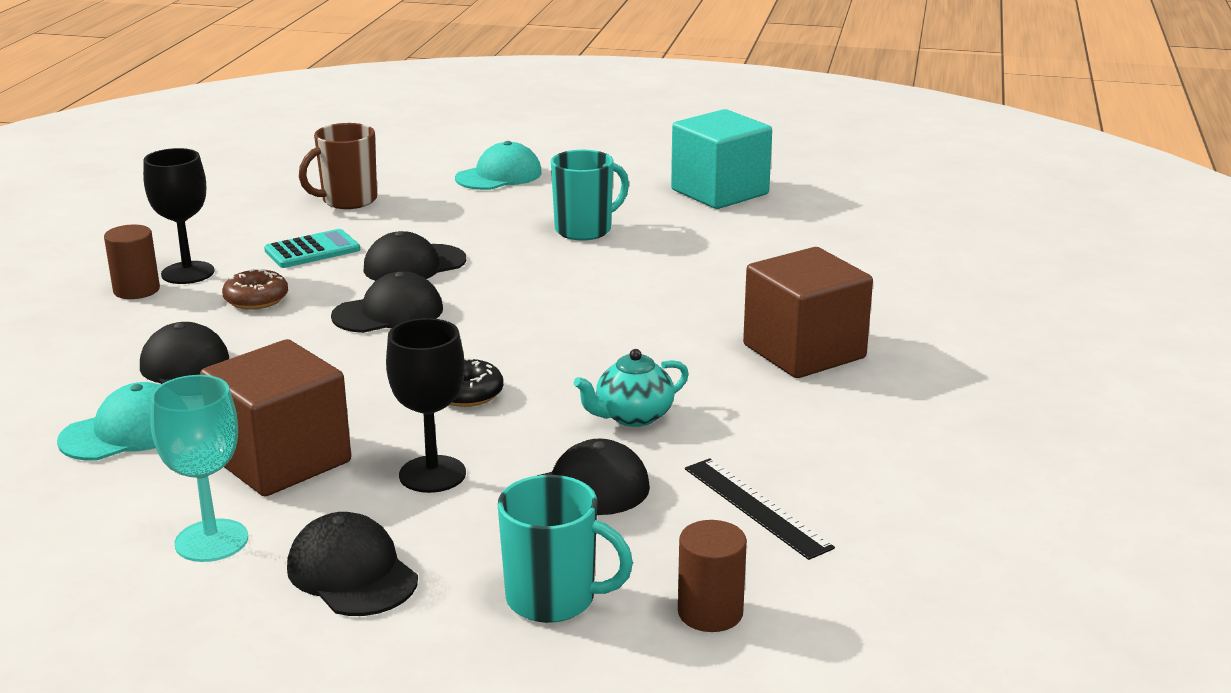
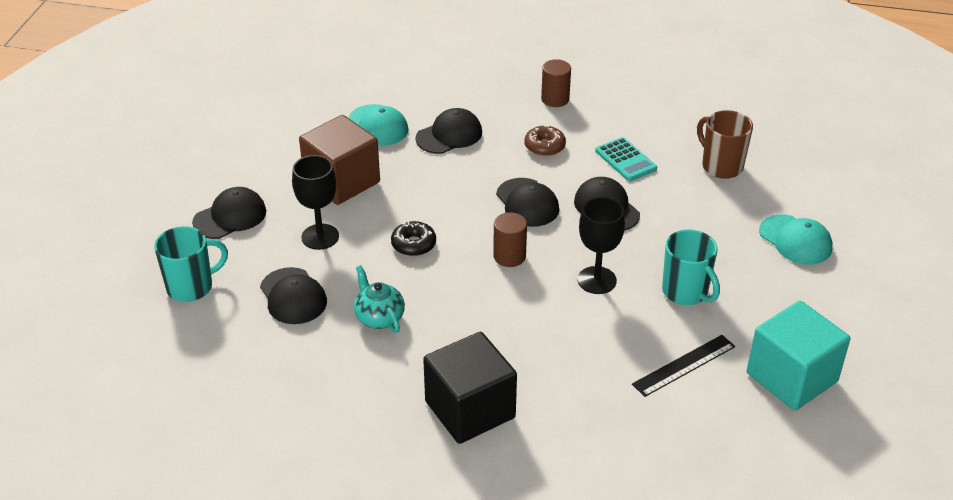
camera: 90 degrees right, 15 degrees up
black goblet [143,148,215,284] -> black goblet moved to [578,197,625,294]
turquoise goblet [151,375,248,562] -> none
turquoise mug [498,475,633,623] -> turquoise mug turned 135 degrees counterclockwise [154,226,228,302]
brown cylinder [678,520,747,632] -> brown cylinder moved to [493,212,527,267]
black ruler [685,458,835,560] -> black ruler moved to [632,335,735,397]
brown cube [743,247,873,378] -> black cube [423,332,517,444]

